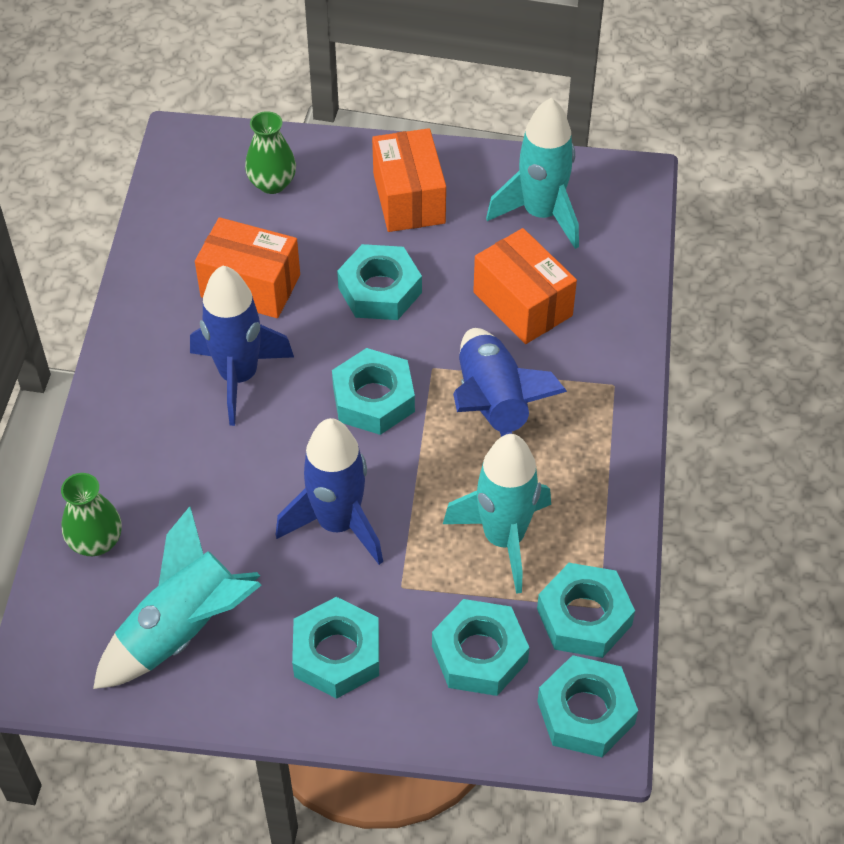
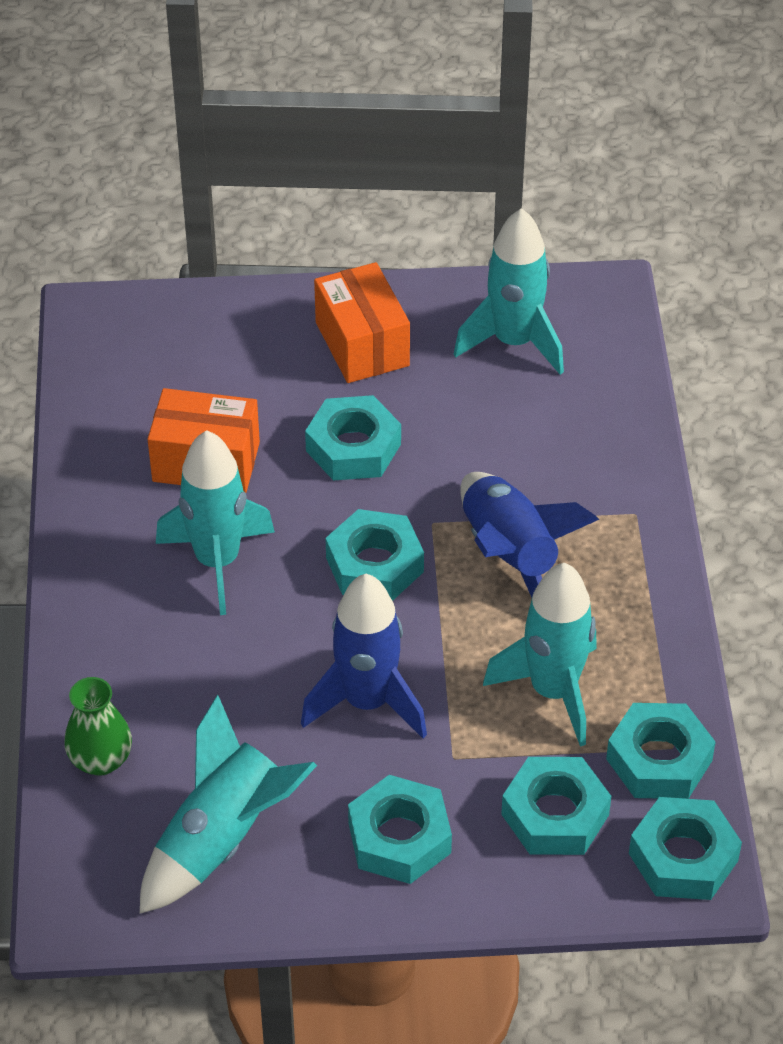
camera: 10 degrees left, 5 degrees down
blue rocket [190,265,294,426] -> turquoise rocket [156,430,275,615]
green vase [245,111,296,194] -> none
orange box [473,228,577,344] -> none

